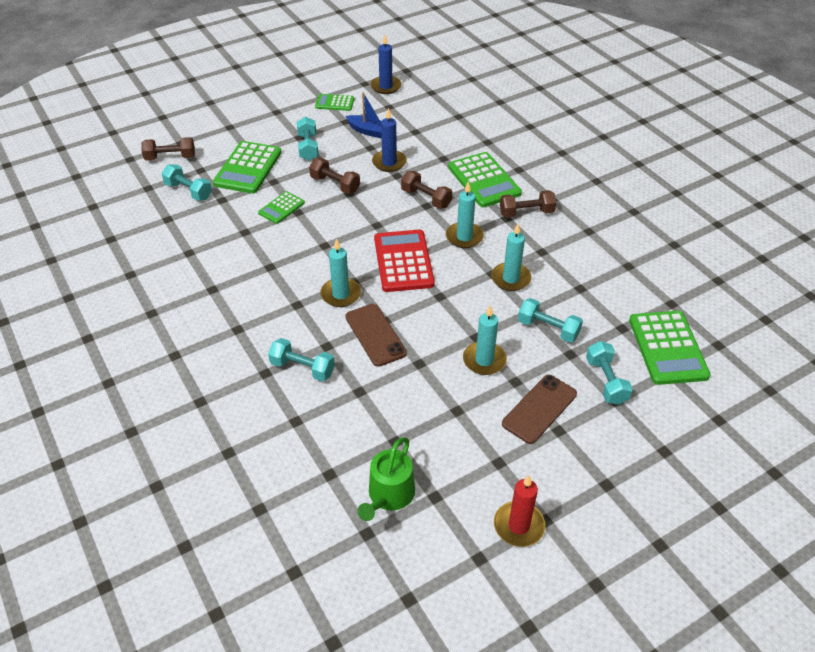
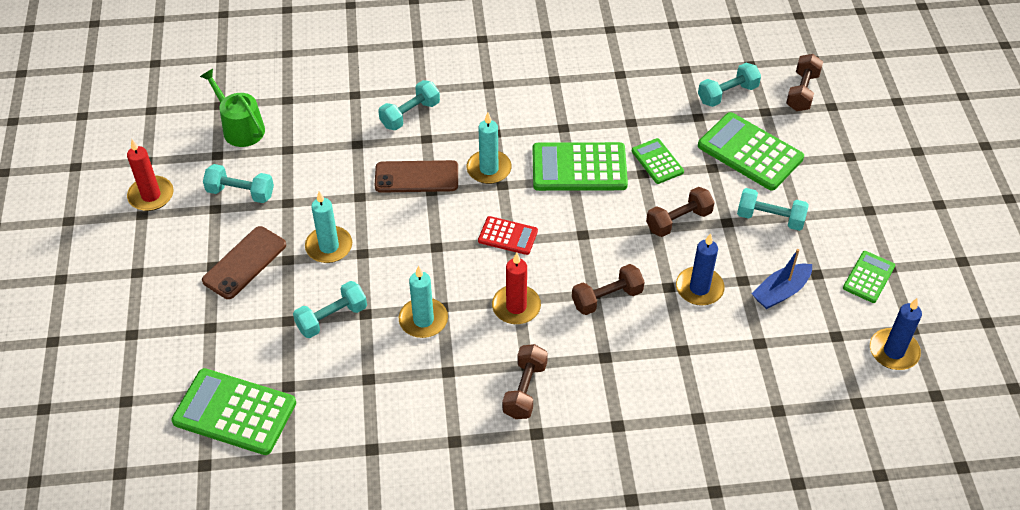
camera: 115 degrees right, 5 degrees up
red calculator [374,229,435,292] -> red calculator [478,216,538,255], size x0.55
turquoise candle [446,182,484,248] -> red candle [492,252,541,324]
green calculator [448,152,522,207] -> green calculator moved to [533,142,628,191]
brown phone [502,375,577,444] -> brown phone turned 60 degrees clockwise [202,226,286,299]
turquoise dumbbell [586,341,633,405] -> turquoise dumbbell moved to [203,164,274,203]

